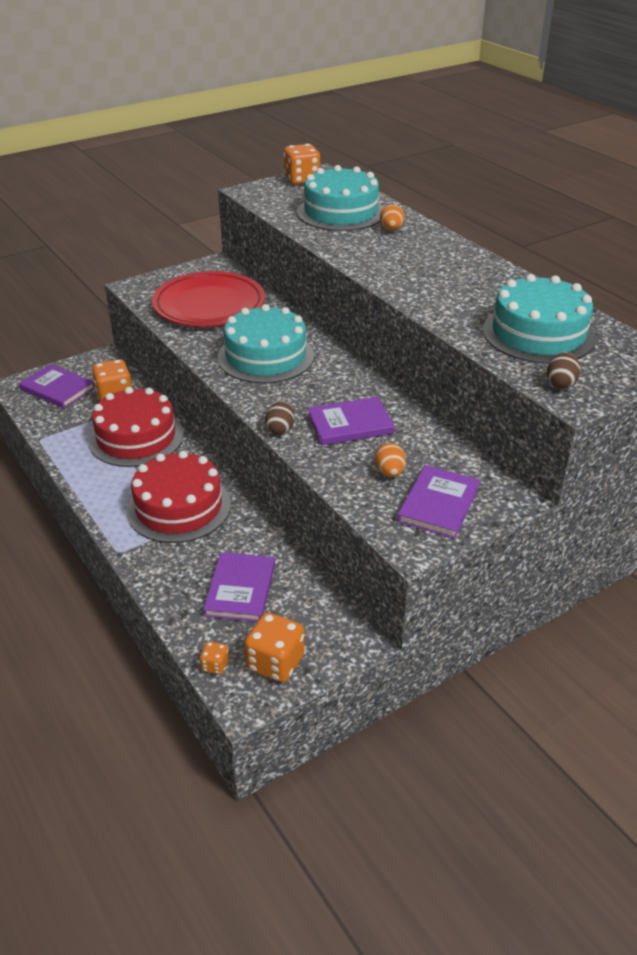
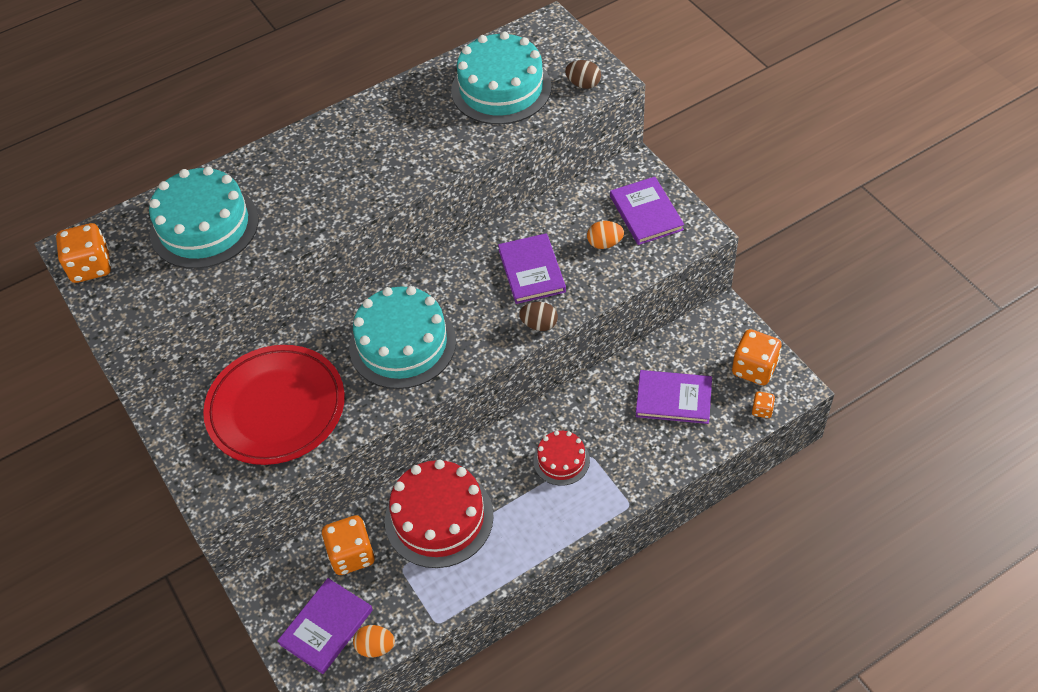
camera: 85 degrees left, 15 degrees up
red cake [127,451,231,543] -> red cake [533,431,590,486], size x0.53
orange egg [380,204,405,231] -> orange egg moved to [353,625,395,657]
purple book [397,465,480,539] -> purple book turned 45 degrees clockwise [610,177,684,245]

